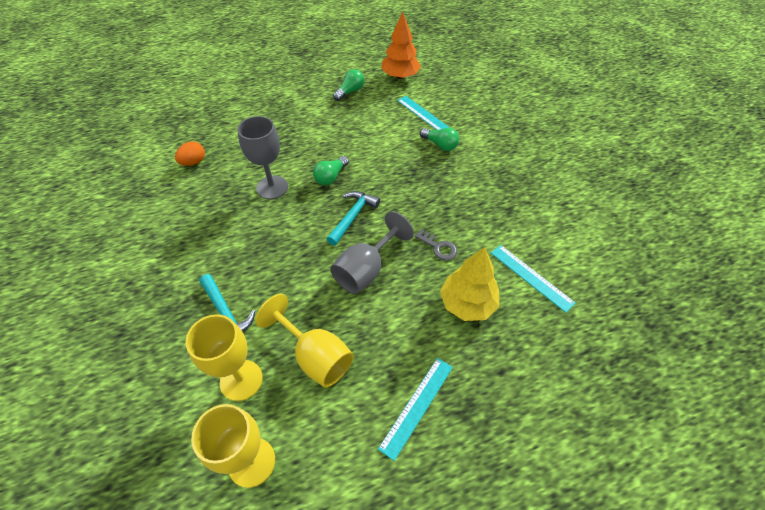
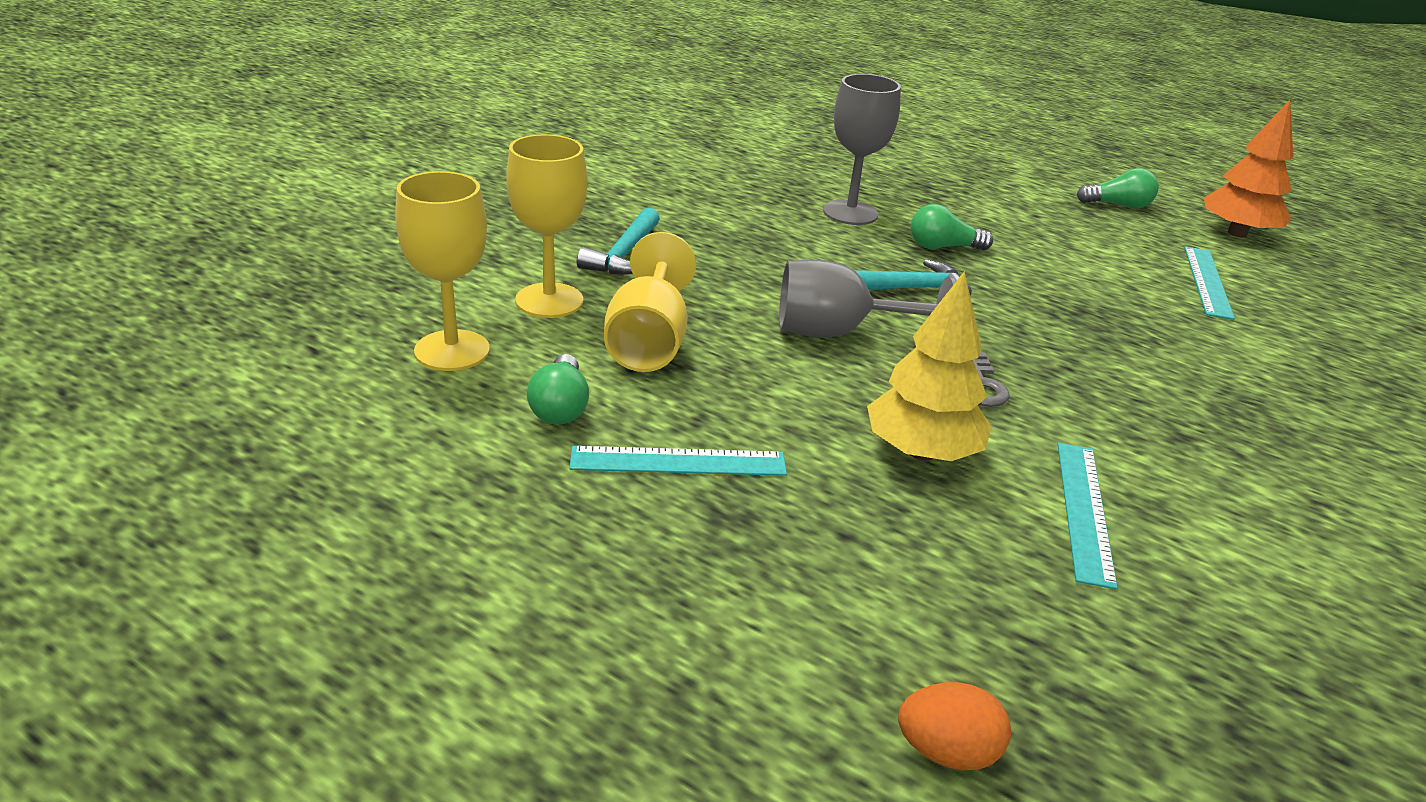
camera: 50 degrees right, 20 degrees down
orange egg [175,141,205,166] -> orange egg moved to [898,682,1011,771]
green light bulb [420,128,459,151] -> green light bulb moved to [527,354,589,425]

